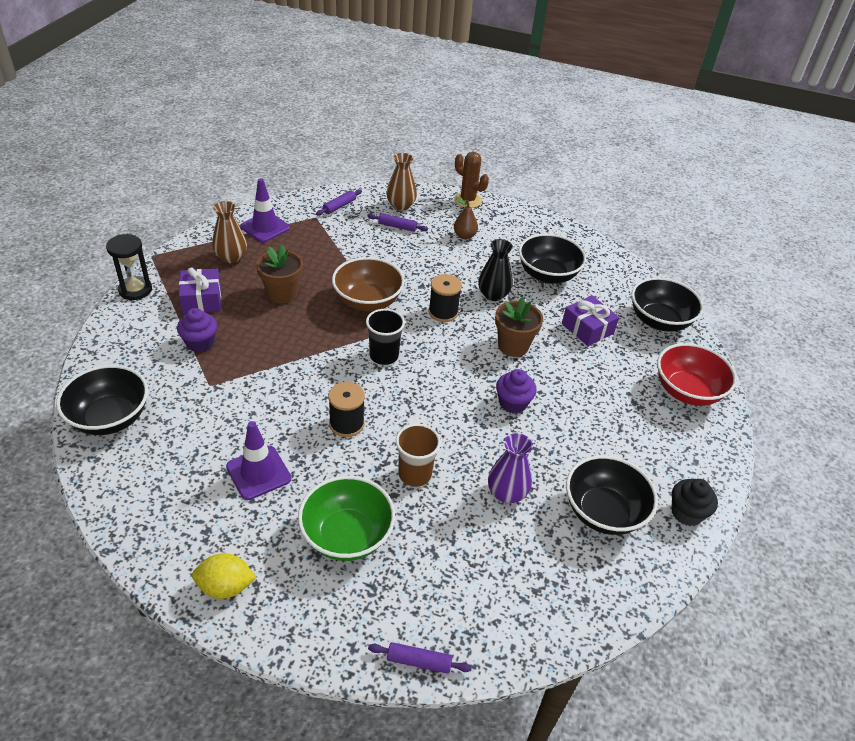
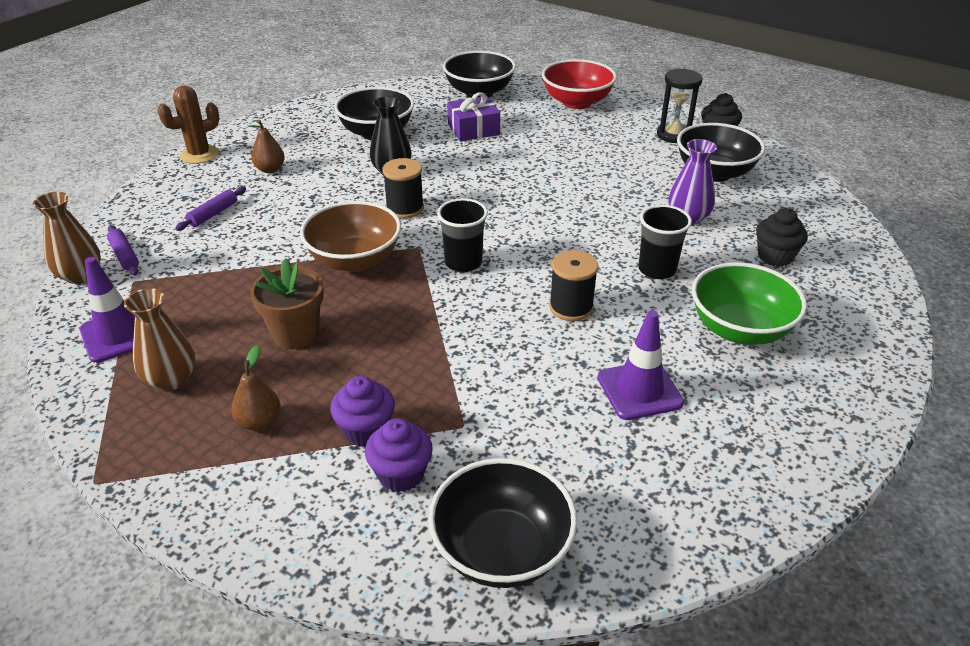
camera: 70 degrees left, 5 degrees down
black hourglass [106,234,152,300] -> black hourglass moved to [657,68,703,143]
purple gift [179,267,221,313] -> brown pear [231,345,281,431]
yellow lemon [192,553,256,599] -> none
purple rolling pin [368,642,472,674] -> none
brown vase [386,153,417,211] -> brown vase moved to [33,192,101,284]
brown cup [396,424,441,487] -> black cup [638,205,692,279]
brown flower pot [495,297,543,357] -> none
purple cupcake [496,369,537,414] -> purple cupcake moved to [365,418,433,492]
none -> black cupcake [756,208,808,267]

